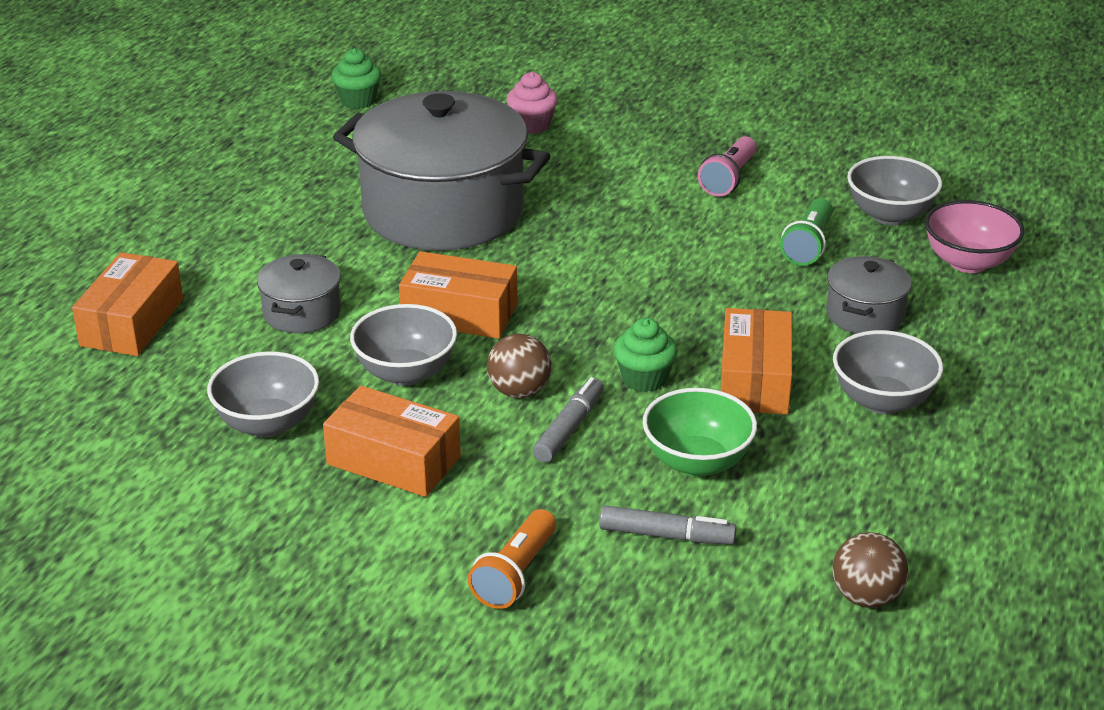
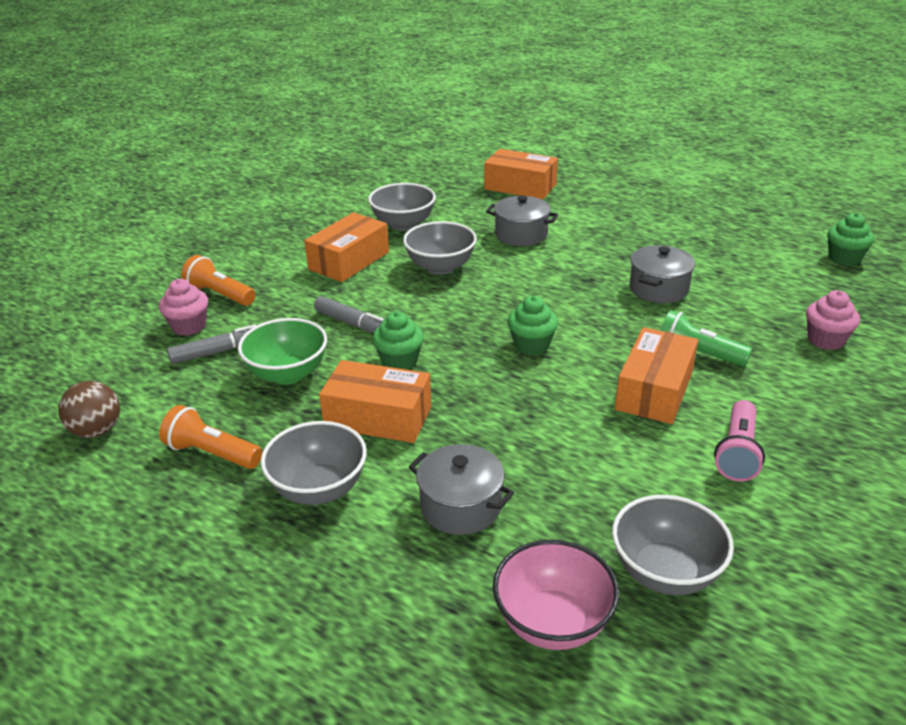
camera: 100 degrees right, 0 degrees up
grey pot [333,91,550,251] -> grey pot [630,245,695,303], size x0.44
orange box [399,251,517,339] -> orange box moved to [615,327,698,424]
brown ball [487,334,551,398] -> none
grey marker [599,505,737,545] -> grey marker turned 135 degrees counterclockwise [167,324,256,364]
pink flashlight [698,136,757,197] -> pink flashlight turned 105 degrees counterclockwise [714,400,765,482]
green flashlight [780,198,833,266] -> green flashlight moved to [660,310,752,367]
none -> pink cupcake [159,279,208,336]
none -> orange flashlight [159,405,262,469]
none -> green cupcake [508,296,558,355]

